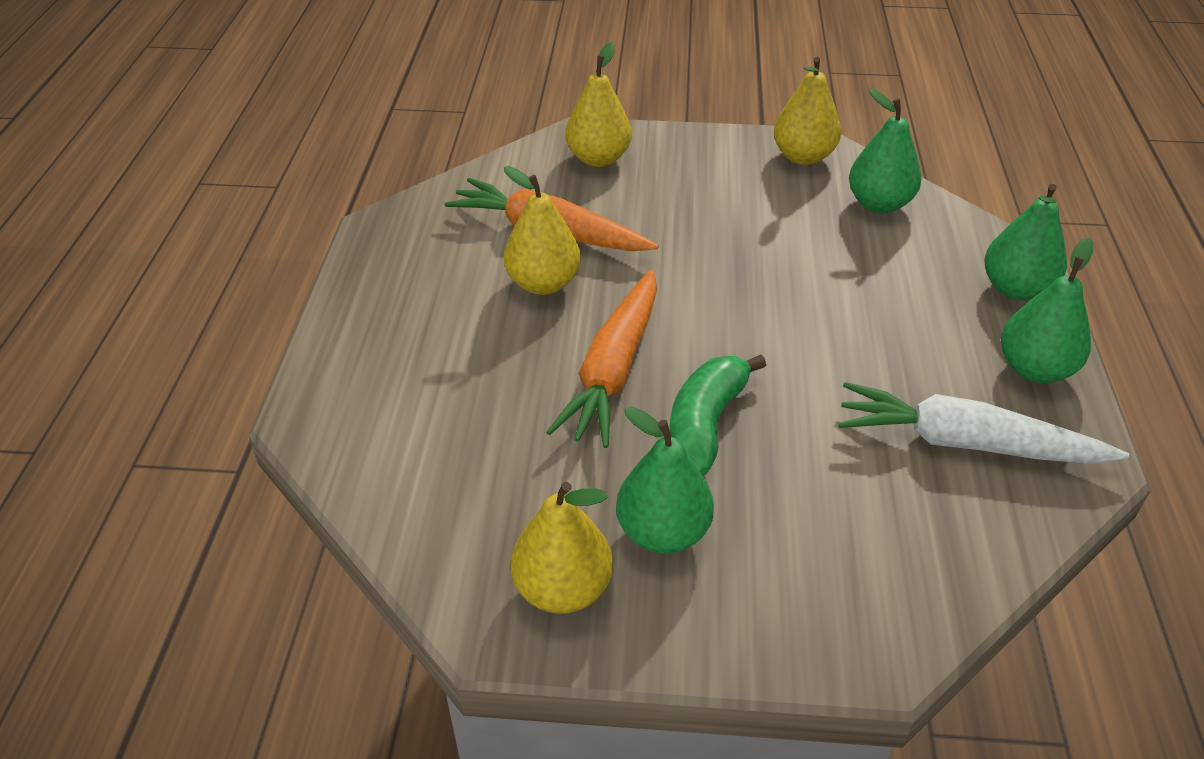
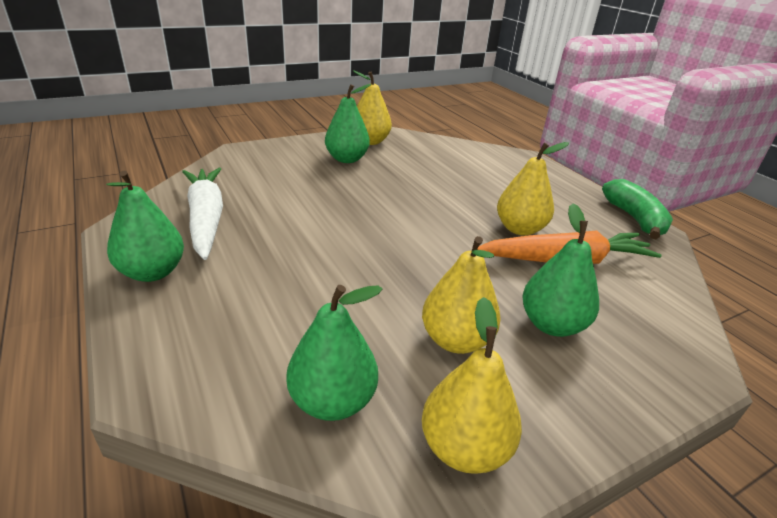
camera: 145 degrees right, 10 degrees down
orange carrot [546,269,657,448] -> none
yellow pear [566,42,632,167] -> yellow pear moved to [422,236,501,354]
green banana [669,354,766,475] -> green banana moved to [602,179,673,240]
white carrot [838,382,1129,464] -> white carrot turned 90 degrees counterclockwise [182,168,223,260]
green pear [985,184,1067,300] -> green pear moved to [522,203,599,337]

